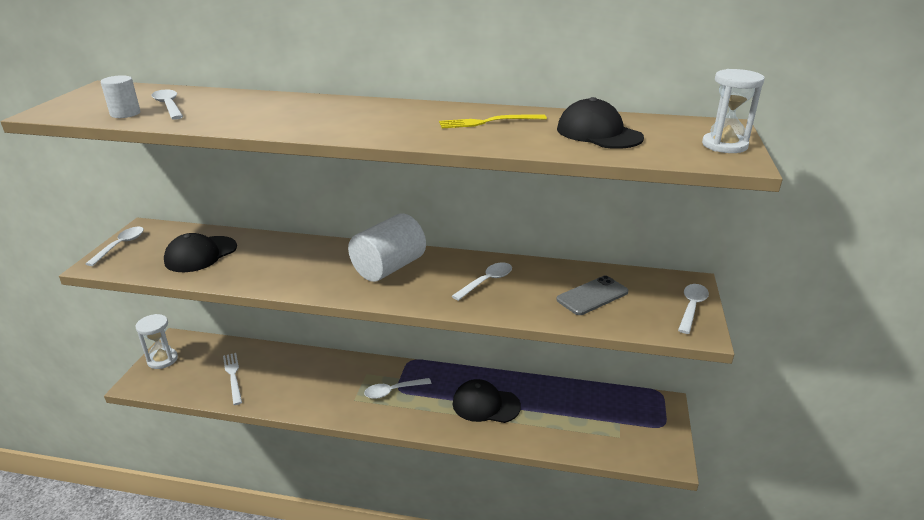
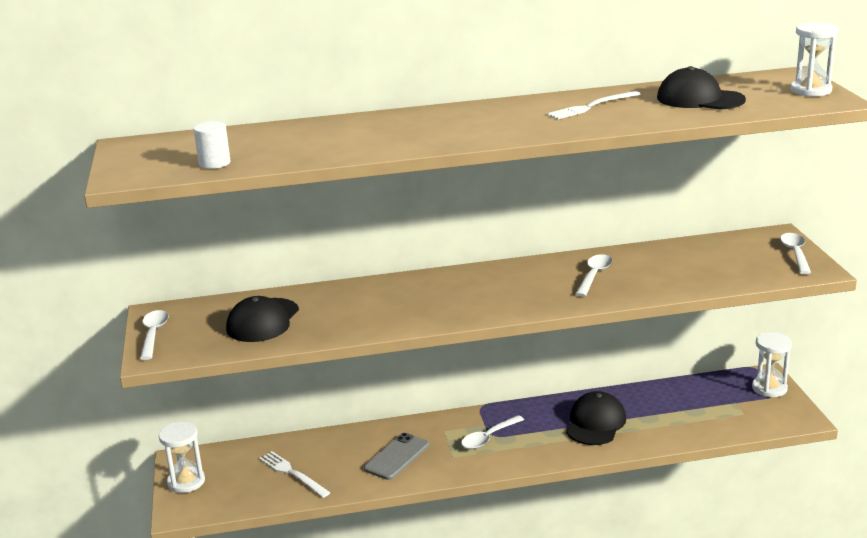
camera: 20 degrees left, 5 degrees down
white spoon [151,90,183,120] -> none
white cylinder [348,213,426,282] -> none
yellow fork [439,114,547,128] -> white fork [547,91,641,119]
black cap [452,379,521,423] -> black cap turned 120 degrees clockwise [566,391,626,445]
grey phone [556,276,628,315] -> grey phone moved to [364,433,429,480]
none -> white hourglass [752,332,792,397]

